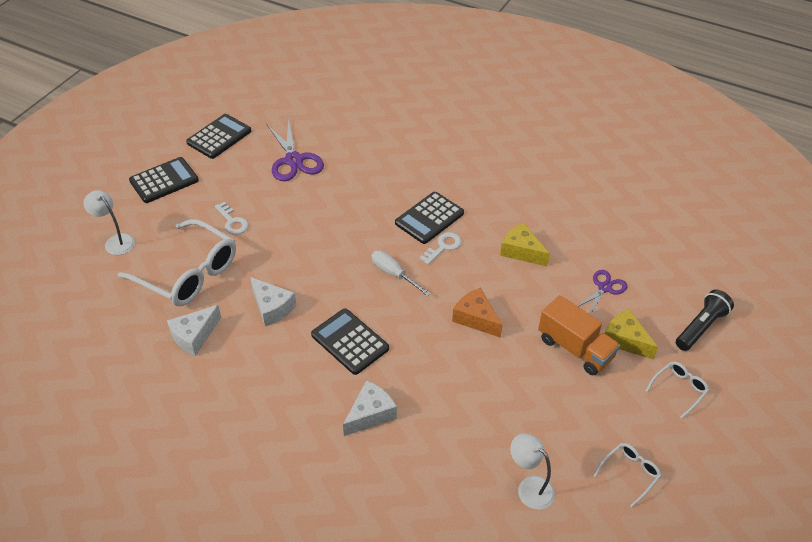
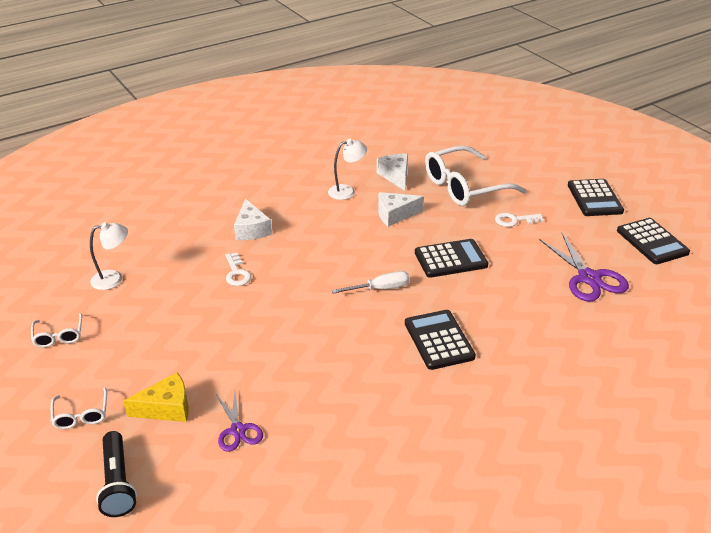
camera: 120 degrees right, 10 degrees down
white lamp [83,190,135,255] -> white lamp moved to [328,139,367,200]
purple scissors [267,118,324,181] -> purple scissors turned 120 degrees counterclockwise [539,233,629,302]
black calculator [311,309,389,375] -> black calculator moved to [415,239,488,278]
white key [420,232,461,265] -> white key moved to [226,253,251,286]
orange cheese [452,288,502,338] -> none
yellow cheese [500,222,550,266] -> none
orange truck [538,295,620,375] -> none

